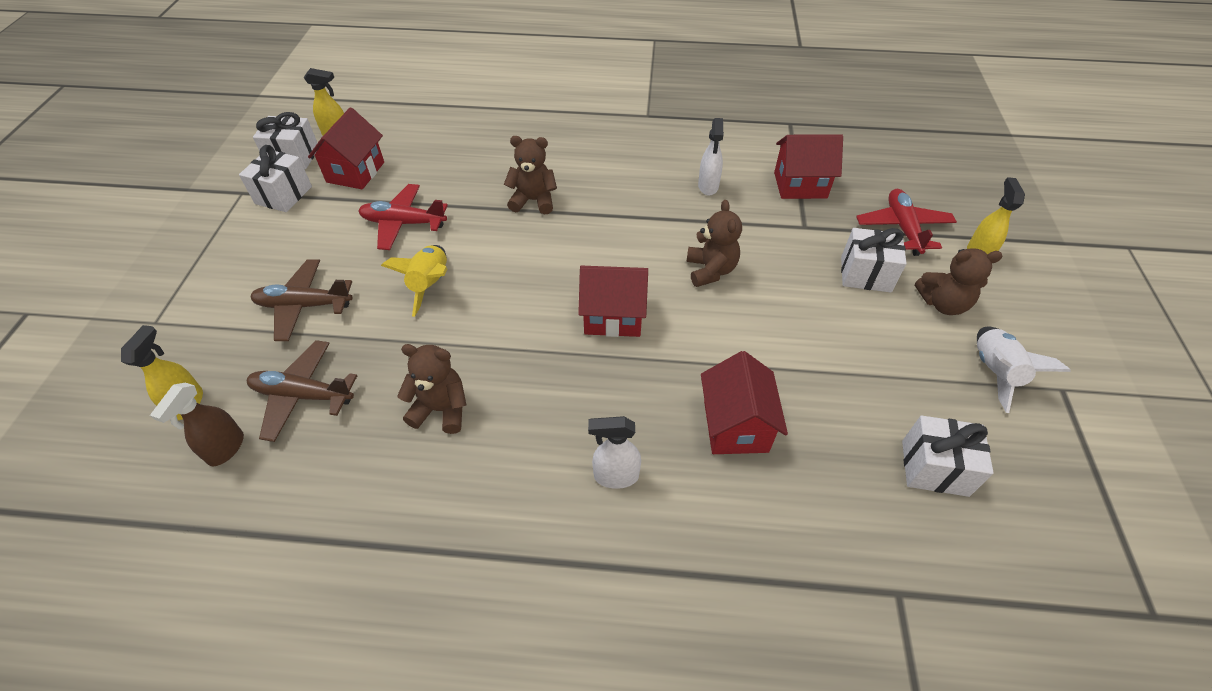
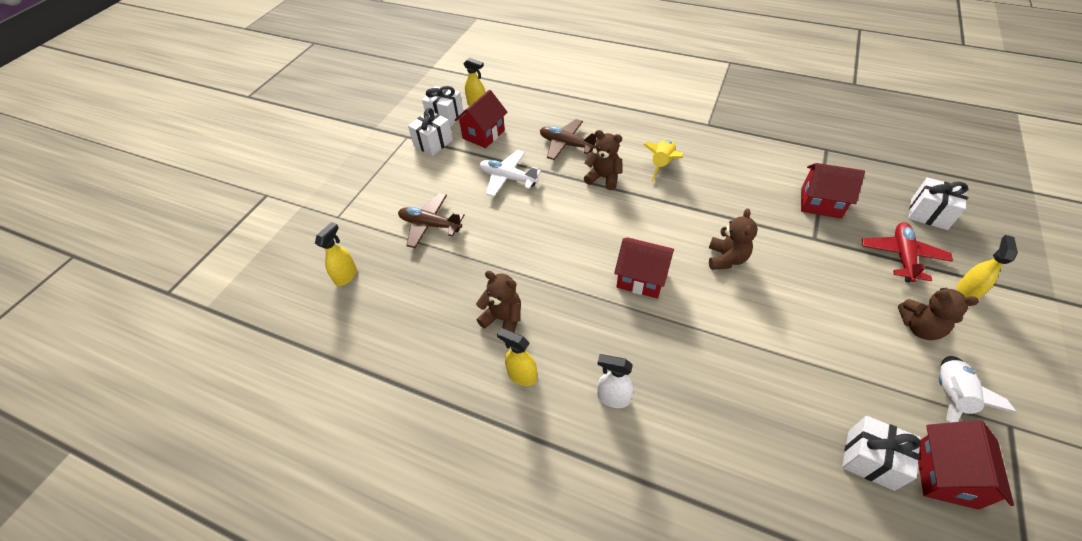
camera: 20 degrees right, 0 degrees up
brown spray bottle [150,383,244,466] -> none
brown plane [247,340,357,442] -> brown plane moved to [540,119,598,160]
red plane [358,184,448,250] -> white plane [479,150,541,197]
yellow rocket [381,245,447,317] -> yellow rocket moved to [643,140,683,182]
white spray bottle [698,118,724,196] -> none
red house [701,351,788,454] -> red house moved to [918,420,1014,510]
white gift [841,228,907,292] -> white gift moved to [909,178,968,230]
none -> yellow spray bottle [497,328,537,386]

